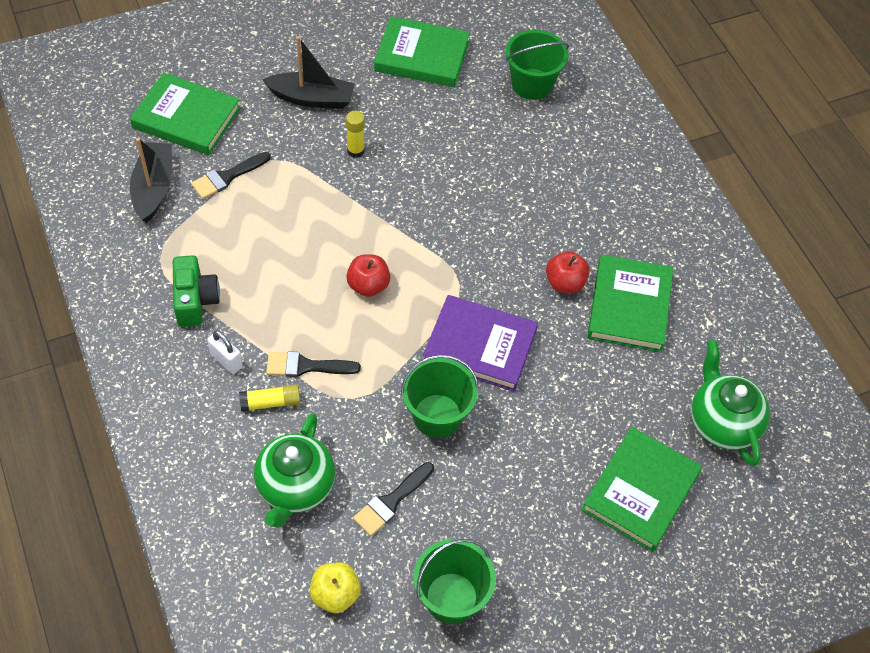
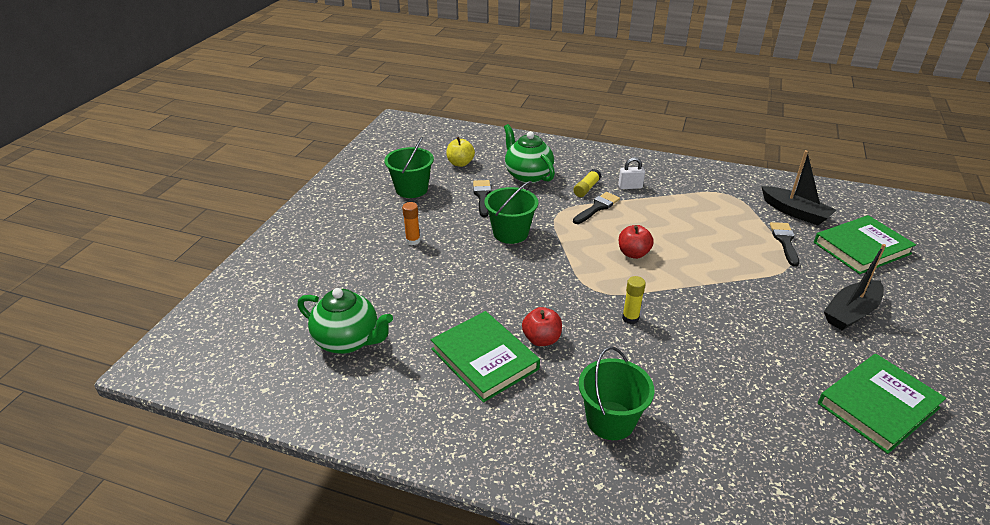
camera: 135 degrees right, 20 degrees down
green camera [173,255,220,327] -> none
yellow glue stick [346,111,365,158] -> yellow glue stick moved to [622,276,646,324]
purple book [423,295,538,392] -> none
green bucket [505,30,569,100] -> green bucket moved to [579,347,655,440]
green book [581,427,702,552] -> none
none -> orange glue stick [402,202,420,245]

